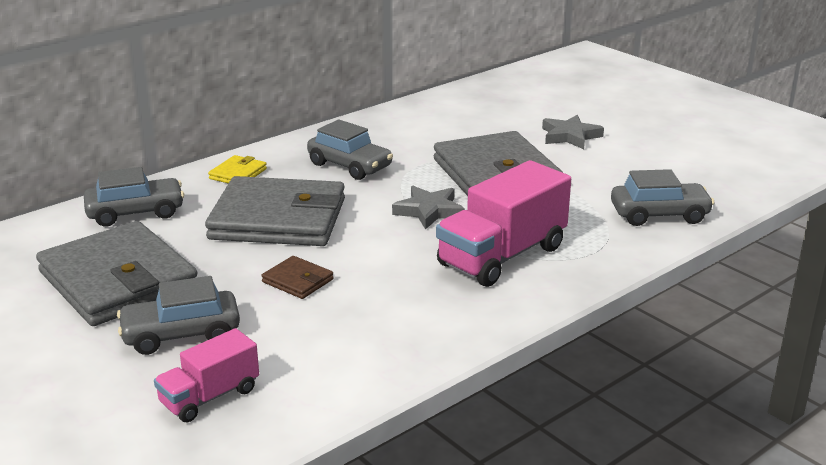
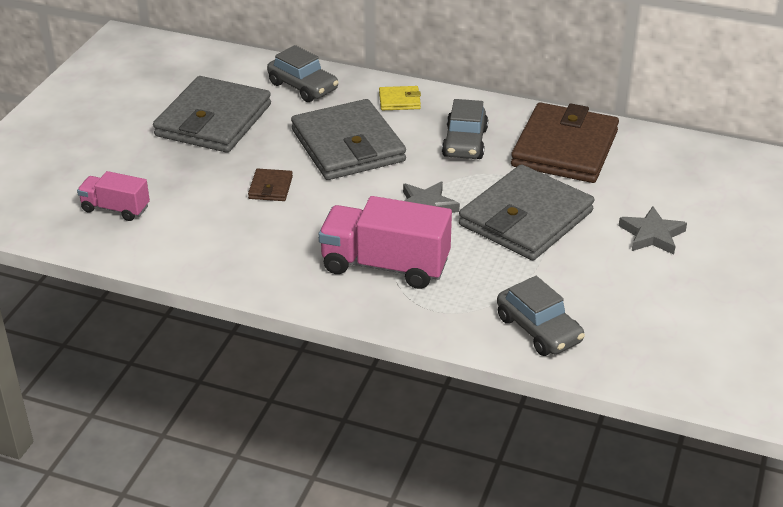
camera: 60 degrees right, 10 degrees up
grey car [117,276,240,355] -> none
none -> brown wallet [511,102,619,183]

